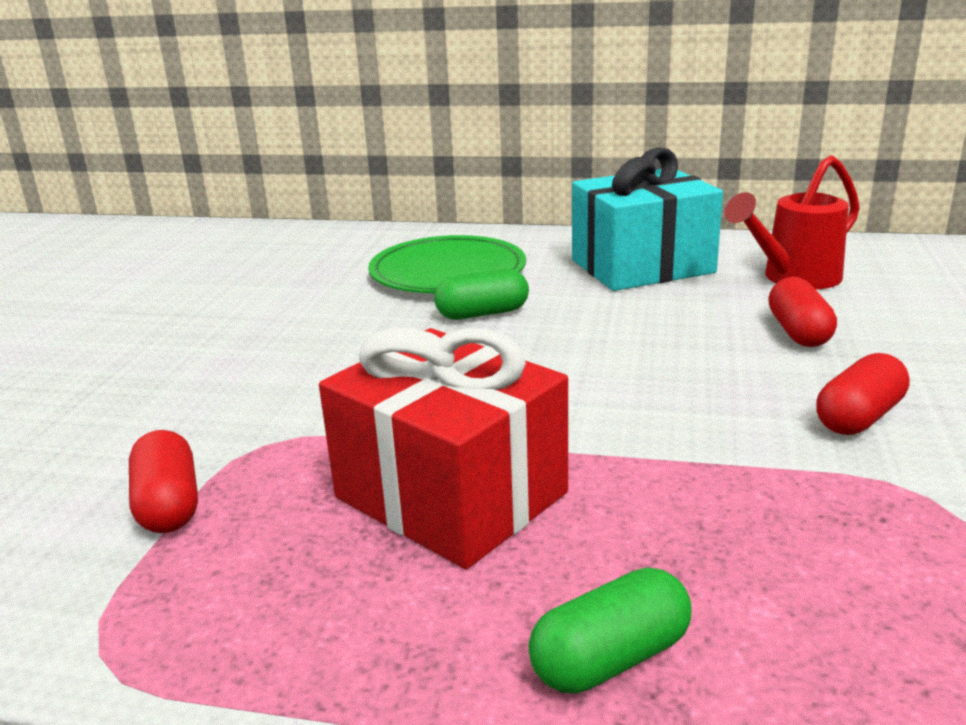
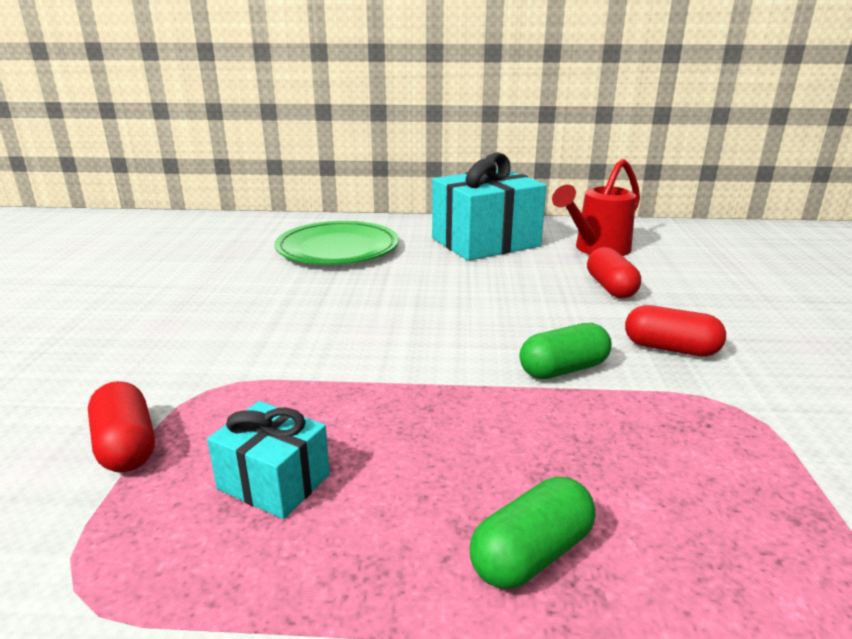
camera: 10 degrees left, 0 degrees up
red gift [319,327,568,569] -> none
green capsule [434,269,529,320] -> green capsule moved to [520,323,612,379]
red capsule [816,353,910,435] -> red capsule turned 75 degrees clockwise [625,305,726,356]
none -> turquoise gift [207,401,330,519]

